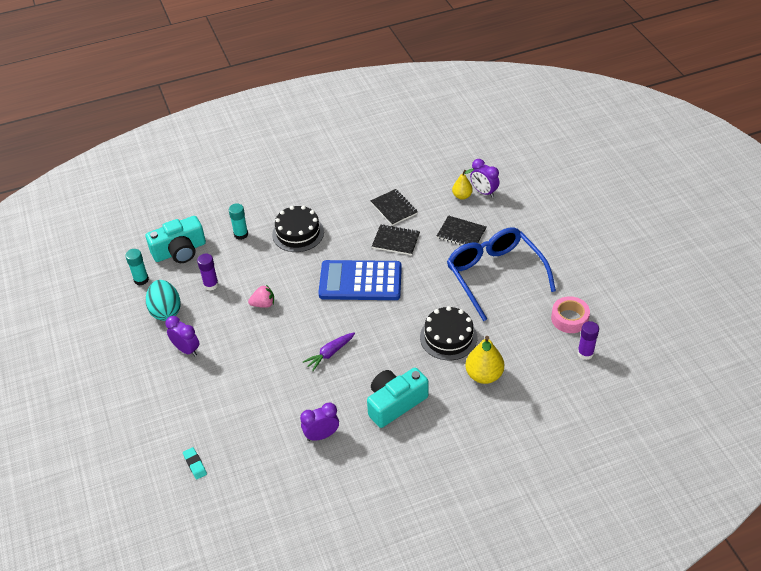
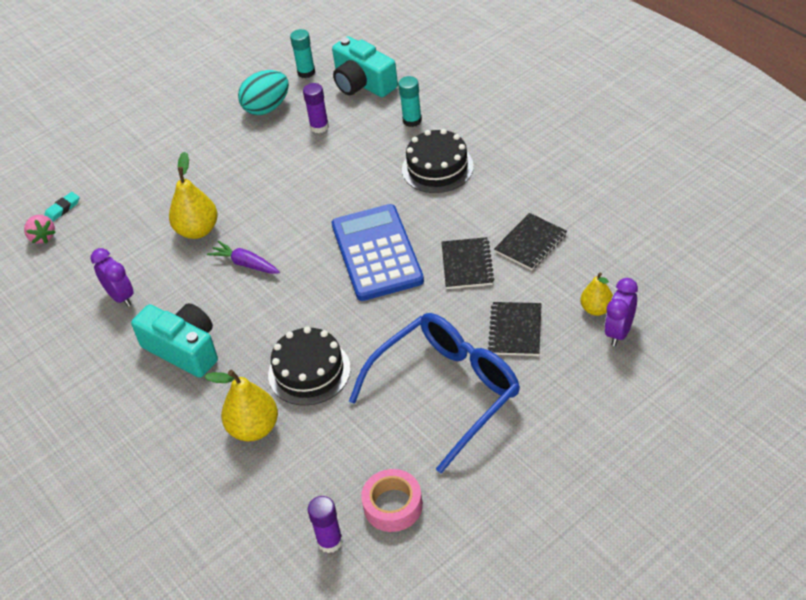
camera: 75 degrees right, 0 degrees up
purple clock [166,316,199,356] -> none
pink strawberry [248,285,274,308] -> pink strawberry moved to [24,215,55,244]
none -> yellow pear [169,152,218,239]

